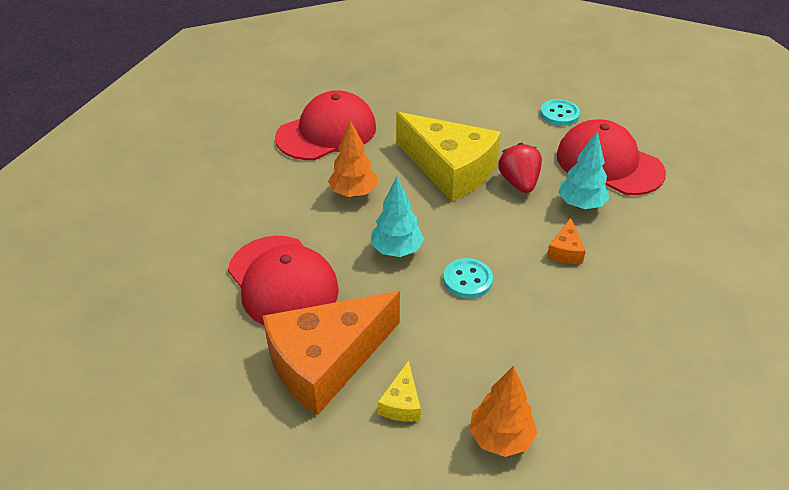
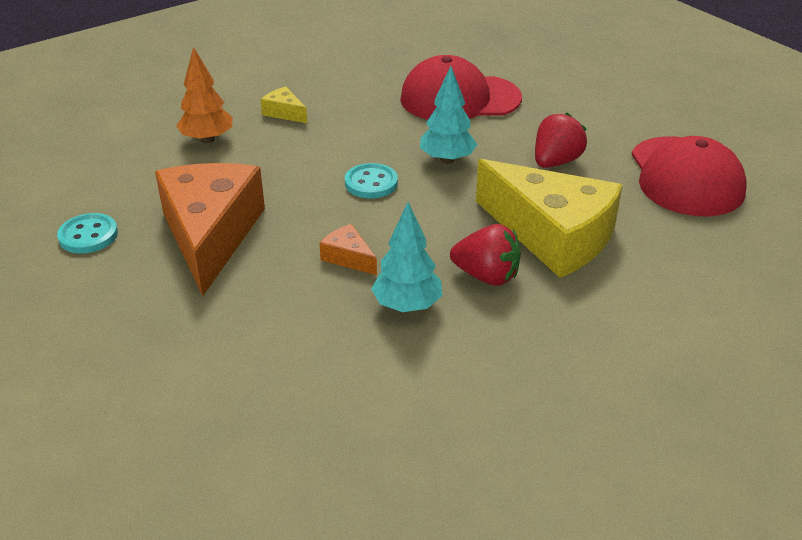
camera: 120 degrees right, 5 degrees down
orange cheese [263,291,400,416] -> orange cheese moved to [155,163,265,296]
orange tree [328,120,377,197] -> red strawberry [535,113,587,168]
yellow cheese [396,112,501,201] -> yellow cheese turned 120 degrees counterclockwise [476,159,623,278]
turquoise button [540,99,580,126] -> turquoise button moved to [57,213,118,253]
red cap [556,119,666,195] -> none

